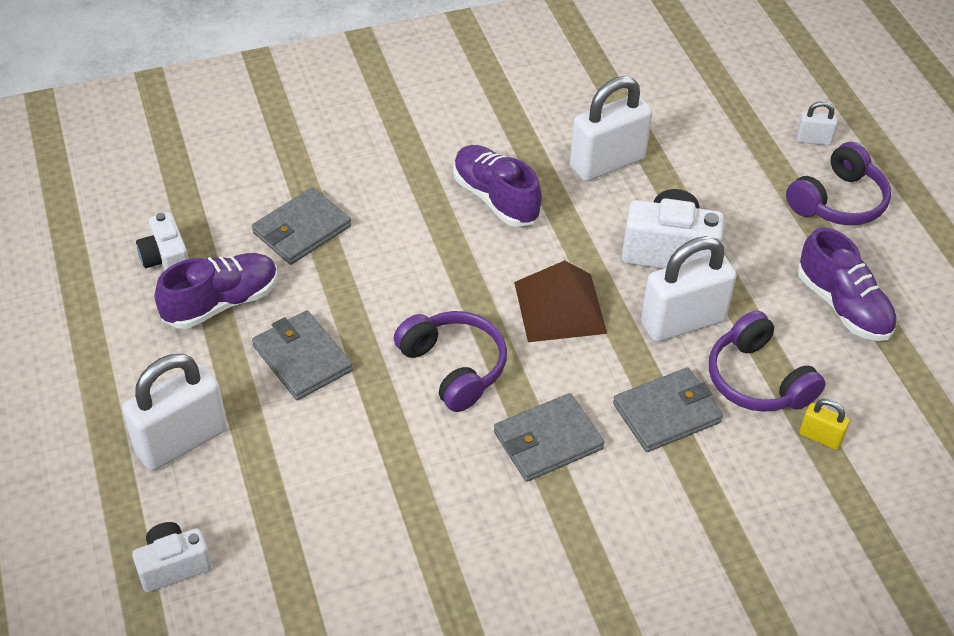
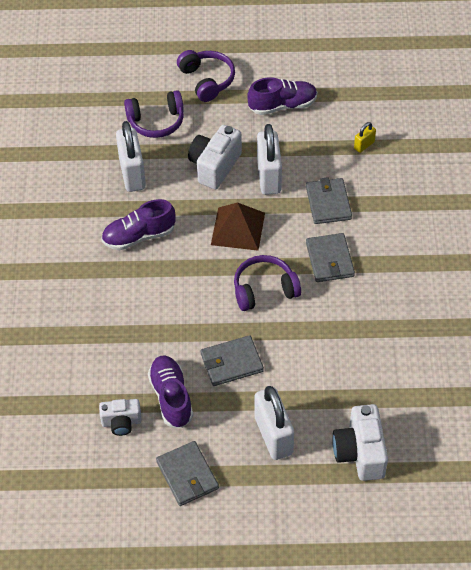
camera: 70 degrees left, 5 degrees up
white camera [132,522,211,592] -> white camera [332,404,388,481], size x1.61
grey wallet [252,187,351,265] -> grey wallet moved to [156,441,219,506]
purple headphones [709,310,826,412] -> purple headphones moved to [124,90,184,138]
white padlock [796,101,837,145] -> none

